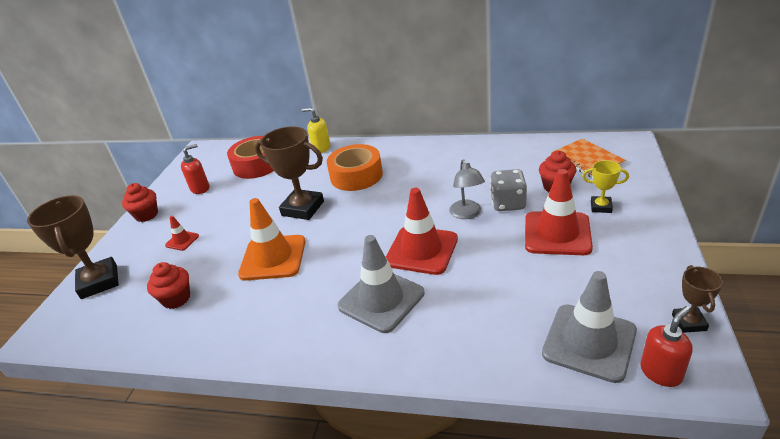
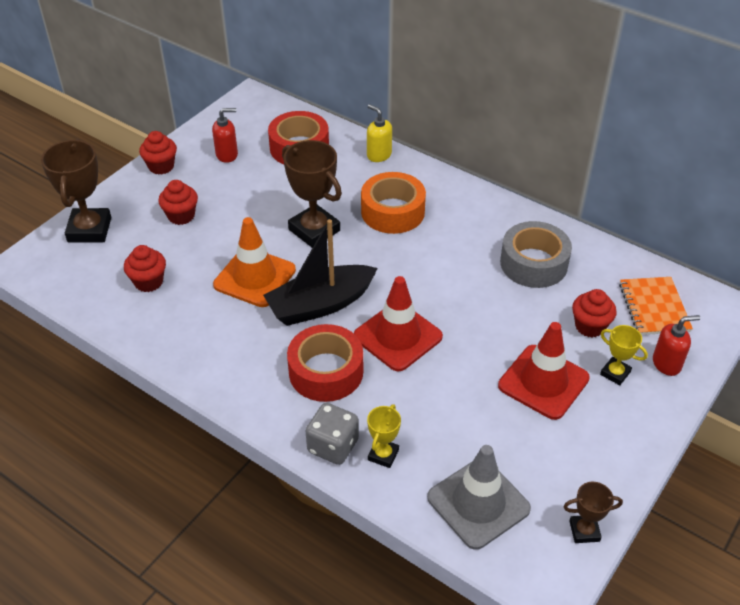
camera: 20 degrees right, 10 degrees up
red traffic cone [165,216,199,251] -> red cupcake [158,180,198,225]
grey traffic cone [337,235,425,333] -> red tape [287,324,363,402]
grey lamp [449,159,485,219] -> none
grey dice [490,169,527,211] -> grey dice moved to [306,403,359,465]
red soap dispenser [640,306,693,387] -> red soap dispenser moved to [653,315,700,376]
brown trophy [672,265,723,333] -> brown trophy turned 60 degrees clockwise [563,482,623,543]
none -> black boat [263,219,378,326]
none -> yellow trophy [367,404,401,468]
none -> grey tape [500,221,572,288]

